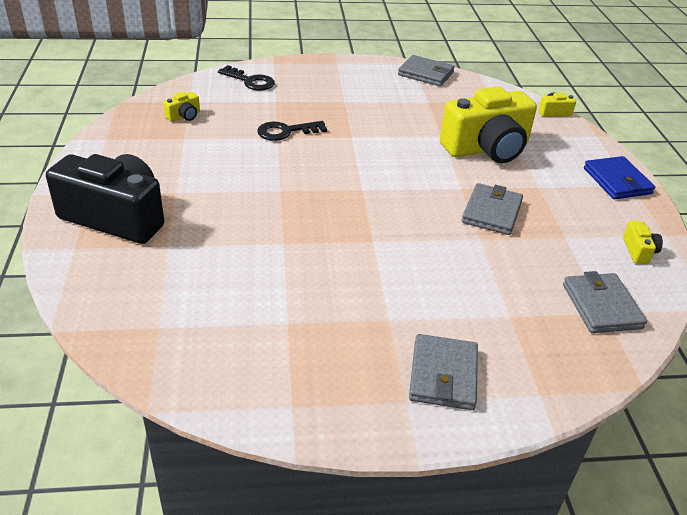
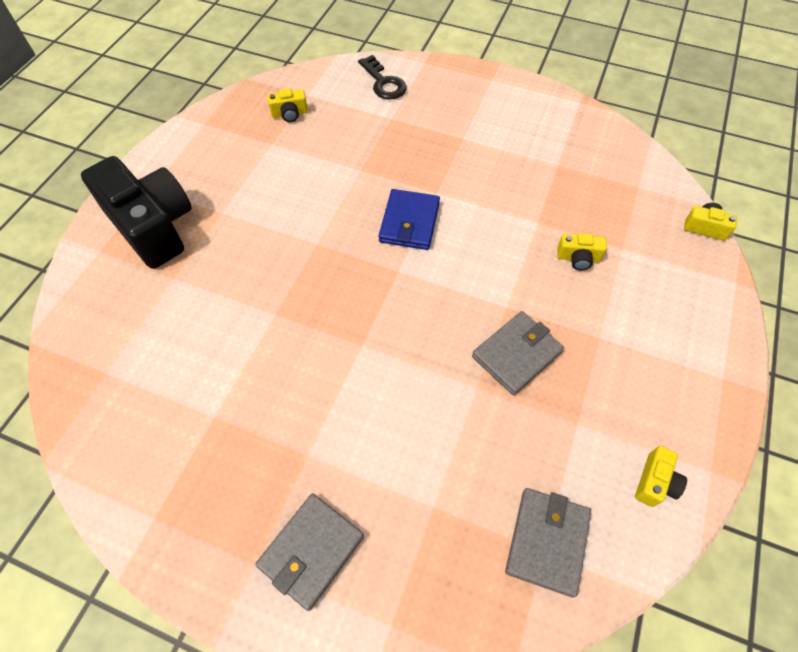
camera: 30 degrees right, 20 degrees up
black key [257,121,327,141] -> none
grey wallet [398,55,455,86] -> none
yellow camera [440,86,537,163] -> yellow camera [557,233,607,270], size x0.40
blue wallet [584,156,655,199] -> blue wallet moved to [379,189,440,250]

